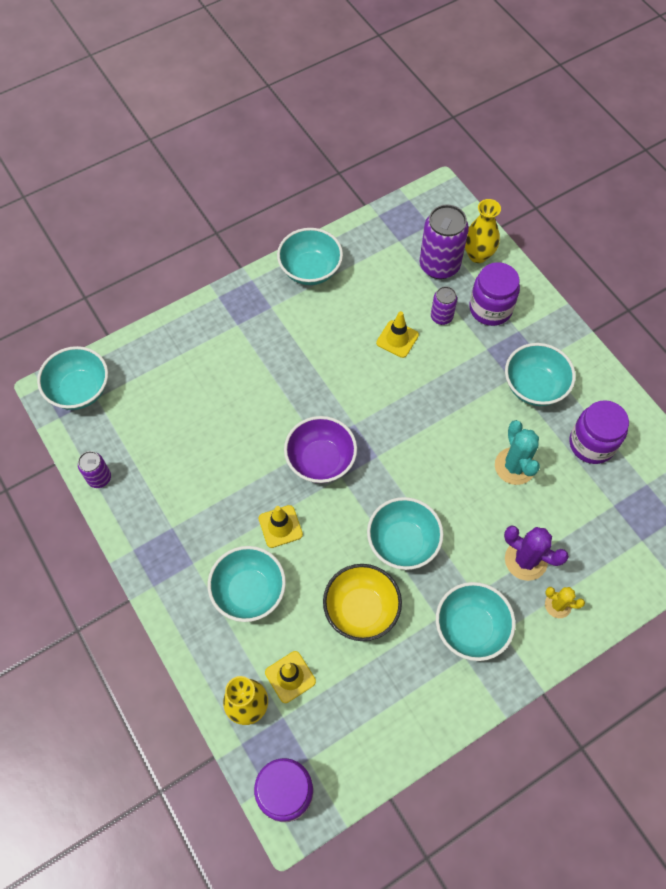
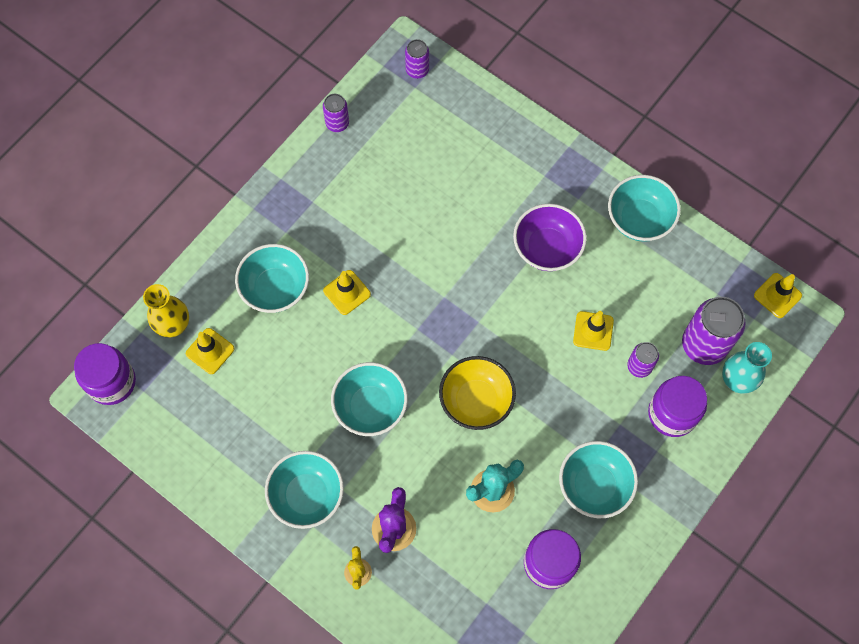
camera: 70 degrees right, 5 degrees up
turquoise bowl [37,346,108,410] -> purple can [405,39,429,79]
purple bowl [284,416,357,483] -> purple bowl moved to [513,204,587,271]
yellow bowl [323,564,402,641] -> yellow bowl moved to [439,356,516,430]
yellow vase [465,199,501,263] -> turquoise vase [722,342,772,394]
none -> yellow traffic cone [754,273,802,318]

